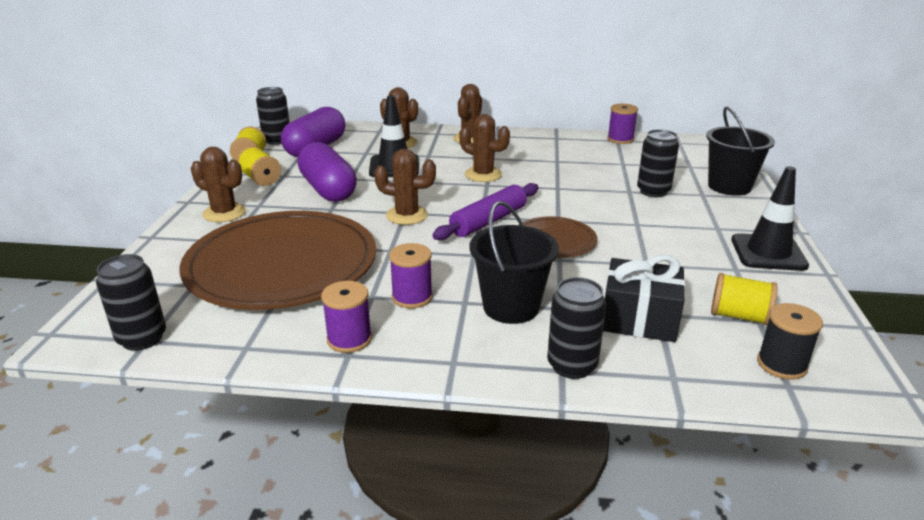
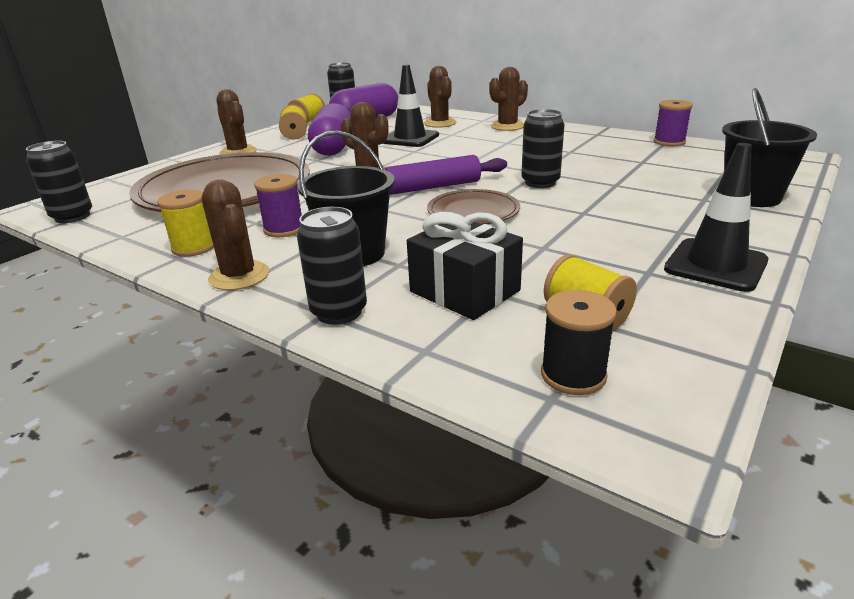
camera: 30 degrees right, 0 degrees up
purple spool [321,281,372,353] -> yellow spool [157,189,214,257]
brown cactus [459,114,510,182] -> brown cactus moved to [202,180,269,290]
black can [637,129,679,197] -> black can moved to [521,109,565,188]

